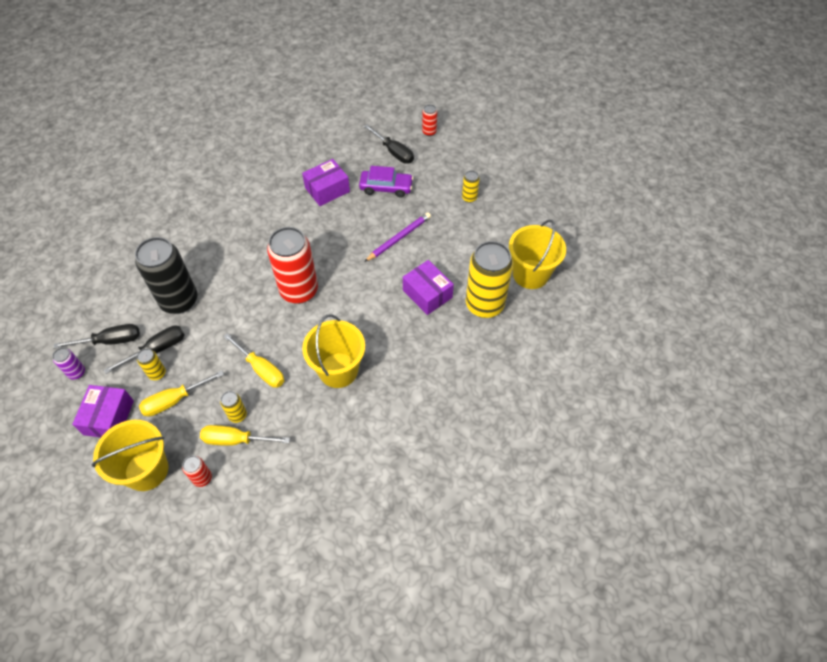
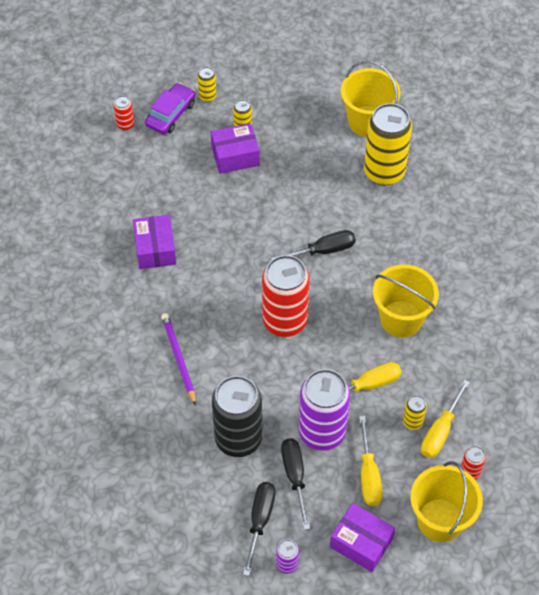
camera: 65 degrees left, 0 degrees up
yellow can [137,348,166,380] -> yellow can moved to [198,67,217,102]
purple car [359,166,413,197] -> purple car moved to [145,83,196,134]
black screwdriver [364,124,414,164] -> black screwdriver moved to [271,230,356,260]
purple pencil [364,212,431,262] -> purple pencil moved to [161,313,196,406]
purple box [403,260,454,315] -> purple box moved to [211,123,260,174]
none -> purple can [299,369,350,451]

